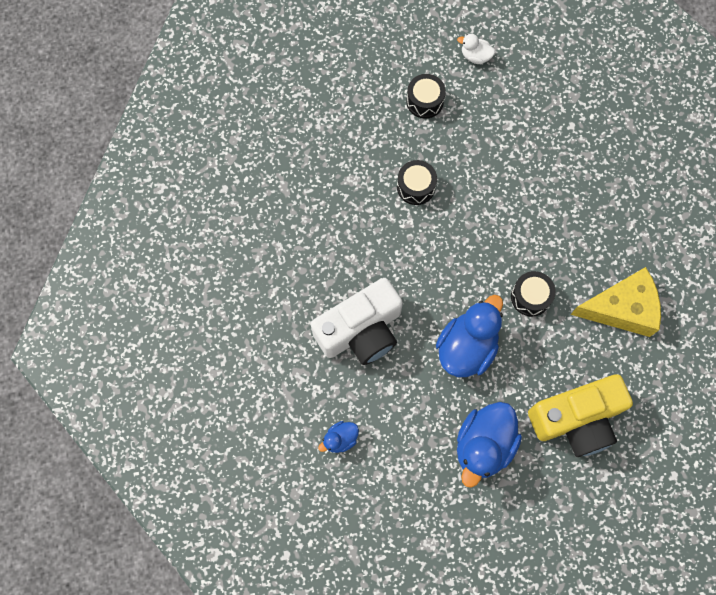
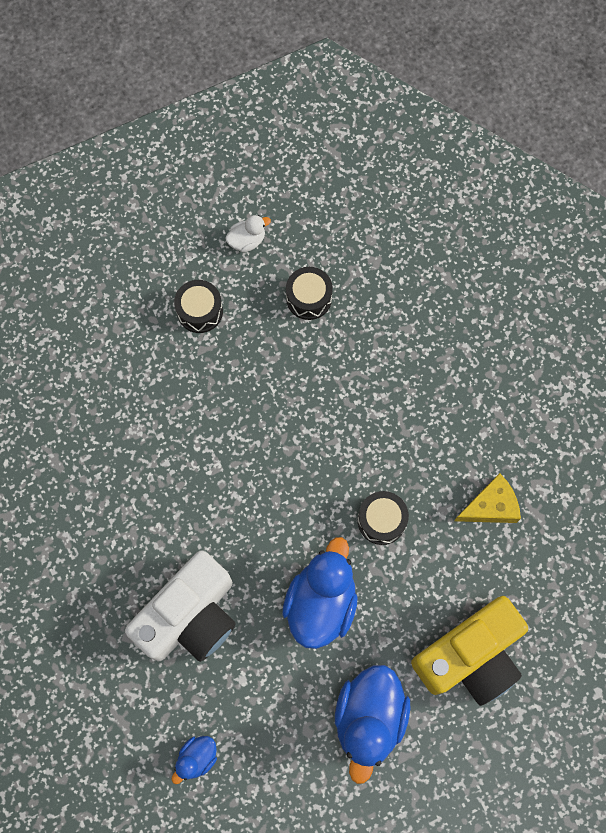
camera: 15 degrees left, 0 degrees up
black drum [397,160,437,205] -> black drum moved to [286,267,333,320]
white duck [457,34,495,64] -> white duck turned 150 degrees clockwise [225,215,271,253]
yellow cheese [570,267,661,337] -> yellow cheese [454,473,521,523], size x0.64

